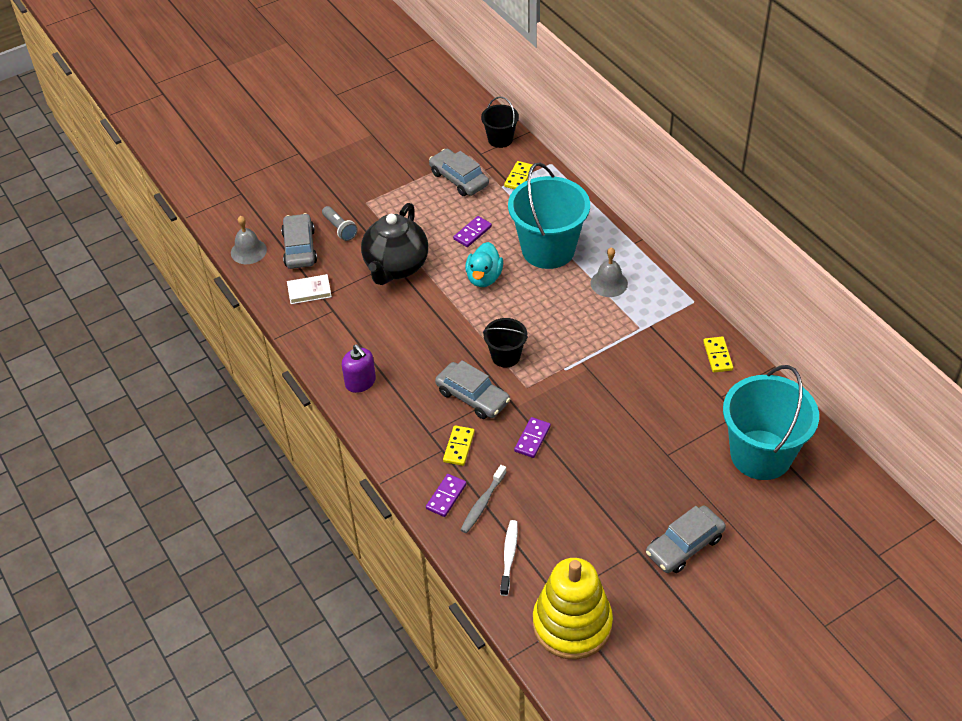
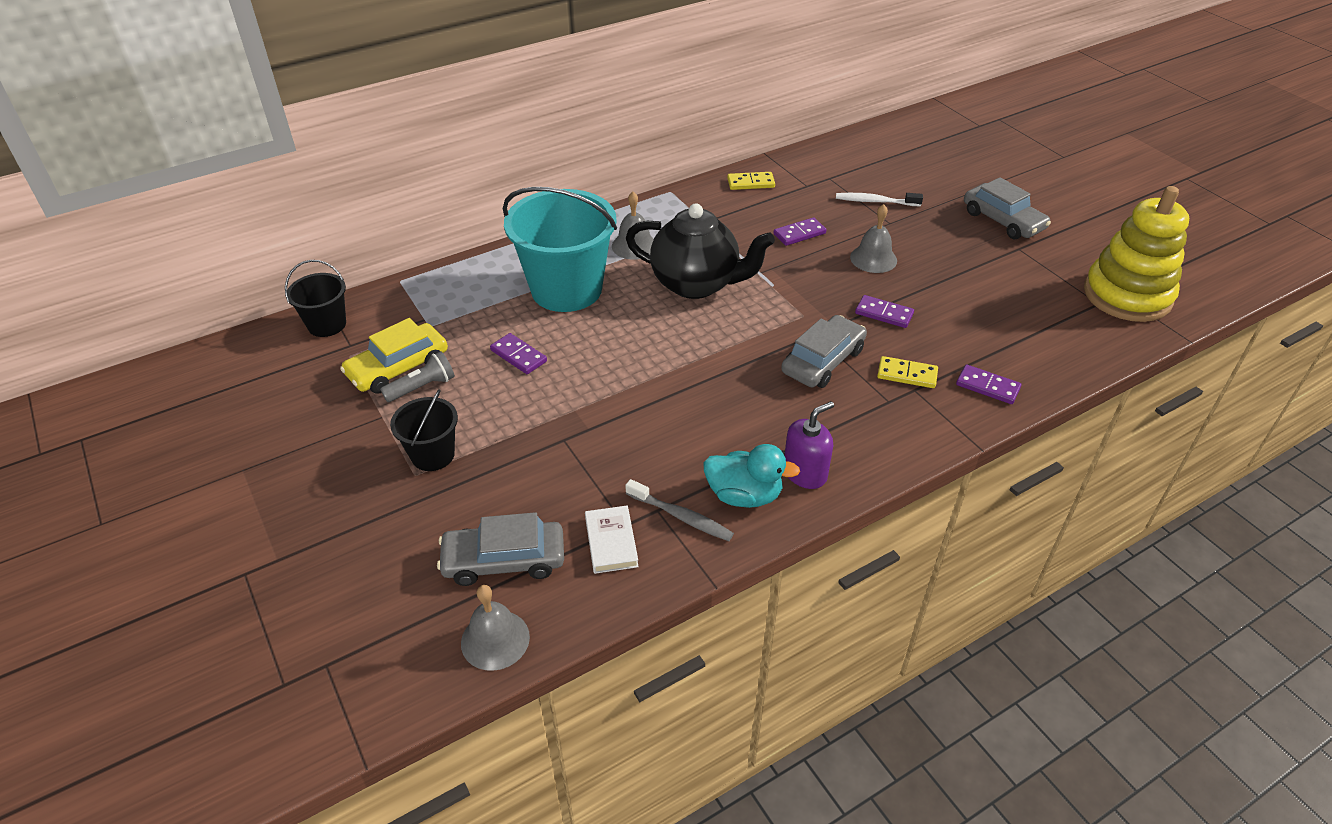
camera: 90 degrees left, 5 degrees down
grey flashlight [322,206,358,241] -> grey flashlight moved to [380,351,455,402]
black teapot [361,203,428,285] -> black teapot moved to [626,204,775,299]
grey car [429,149,489,196] -> yellow car [340,318,448,394]
grey toothbrush [461,465,507,533] -> grey toothbrush moved to [625,479,734,541]
turquoise duck [465,242,503,287] -> turquoise duck moved to [703,444,800,508]
black bucket [483,318,528,368] -> black bucket moved to [390,389,458,471]
white toothbrush [500,520,518,596] -> white toothbrush moved to [836,193,923,206]
yellow domino [504,161,532,189] -> none
turquoise bucket [723,365,819,480] -> none
none -> purple domino [773,217,826,246]
none -> grey bell [850,204,897,273]

